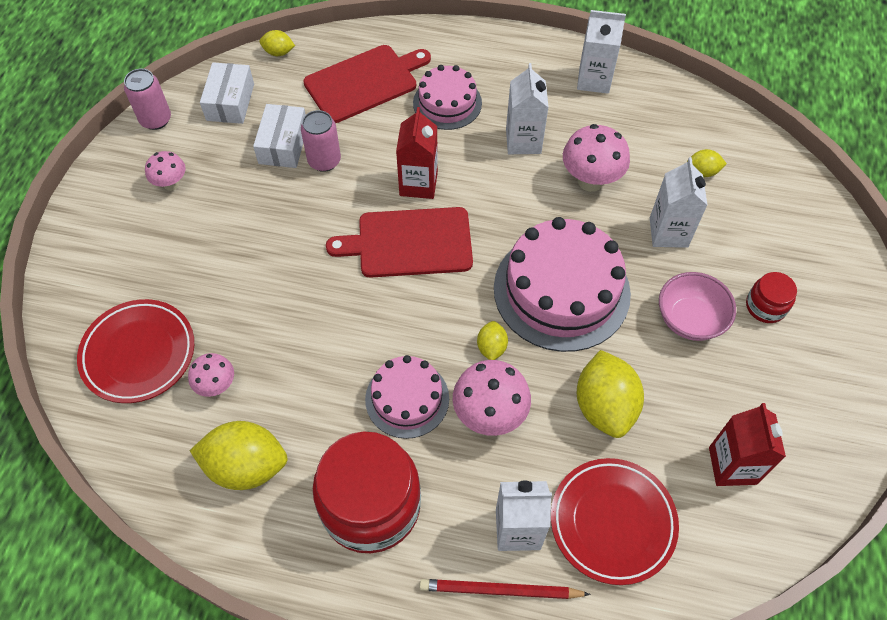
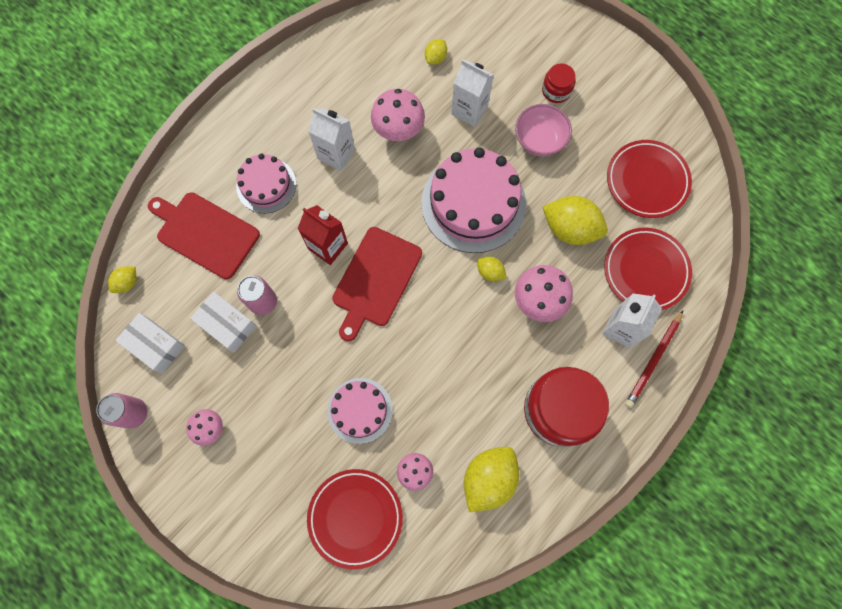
camera: 60 degrees left, 15 degrees up
red cutting board [303,45,431,123] -> red cutting board turned 60 degrees counterclockwise [148,192,260,279]
pink cake [365,355,449,439] -> pink cake moved to [327,378,393,444]
white carton [577,10,626,94] -> none
red carton [709,403,786,486] -> red plate [607,140,692,218]

